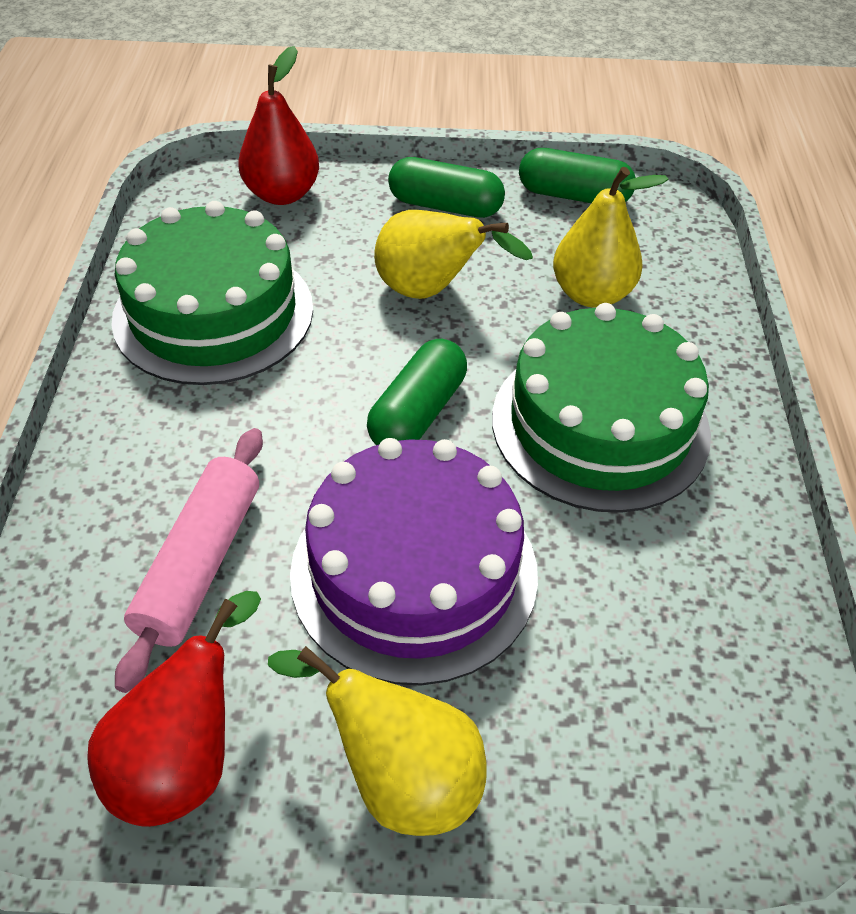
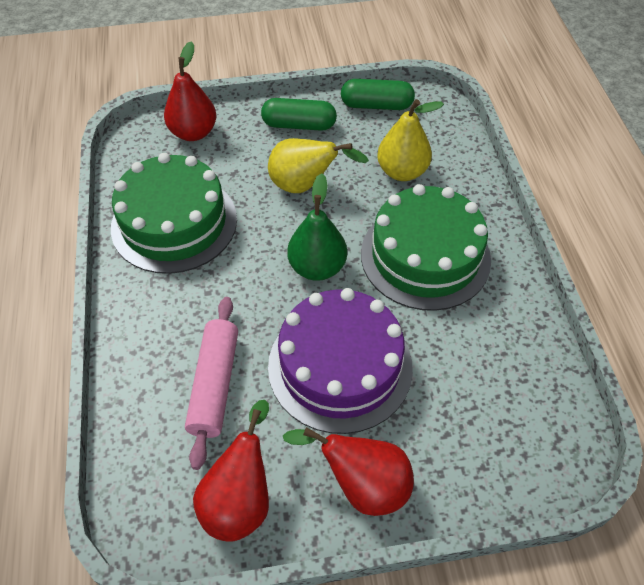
camera: 10 degrees left, 5 degrees up
yellow pear [268,646,487,836] -> red pear [283,427,414,516]
green capsule [367,339,467,445] -> green pear [287,173,347,281]

